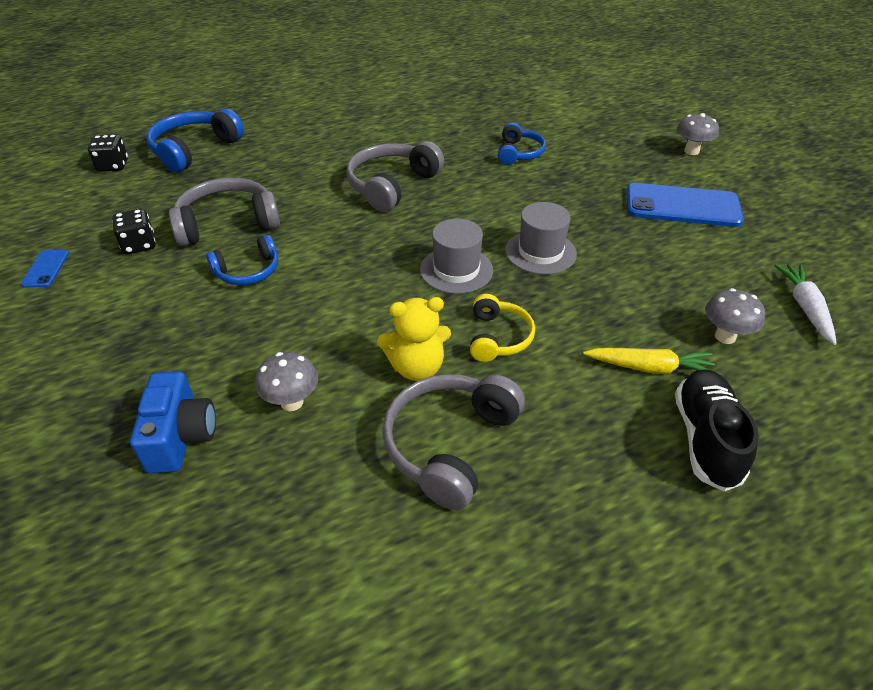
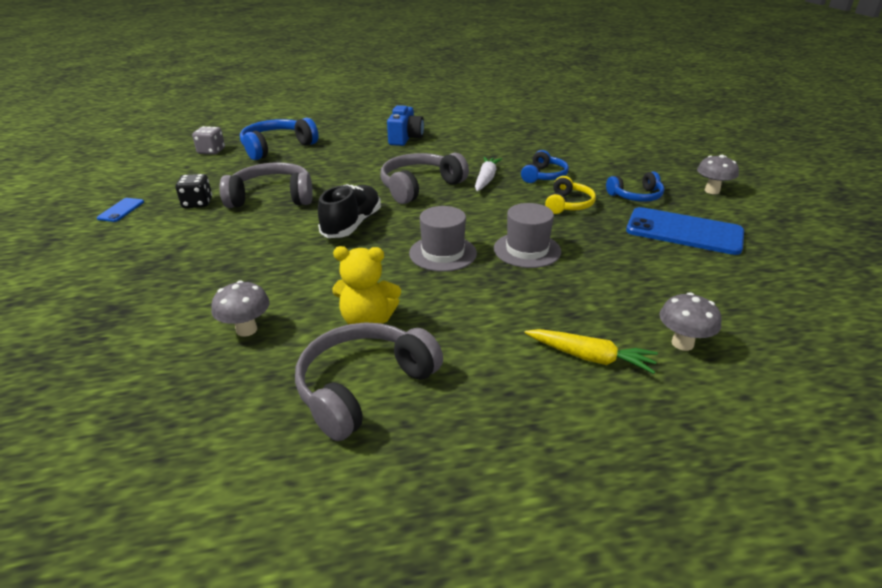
camera: 15 degrees right, 10 degrees down
black dice [88,134,128,172] -> grey dice [192,126,225,155]
blue camera [130,372,216,473] -> blue camera moved to [387,105,424,146]
blue headphones [206,235,278,285] -> blue headphones moved to [606,171,664,202]
yellow headphones [470,294,535,362] -> yellow headphones moved to [545,176,596,214]
black shoe [675,369,759,491] -> black shoe moved to [318,184,381,238]
white carrot [775,264,837,345] -> white carrot moved to [475,157,502,191]

